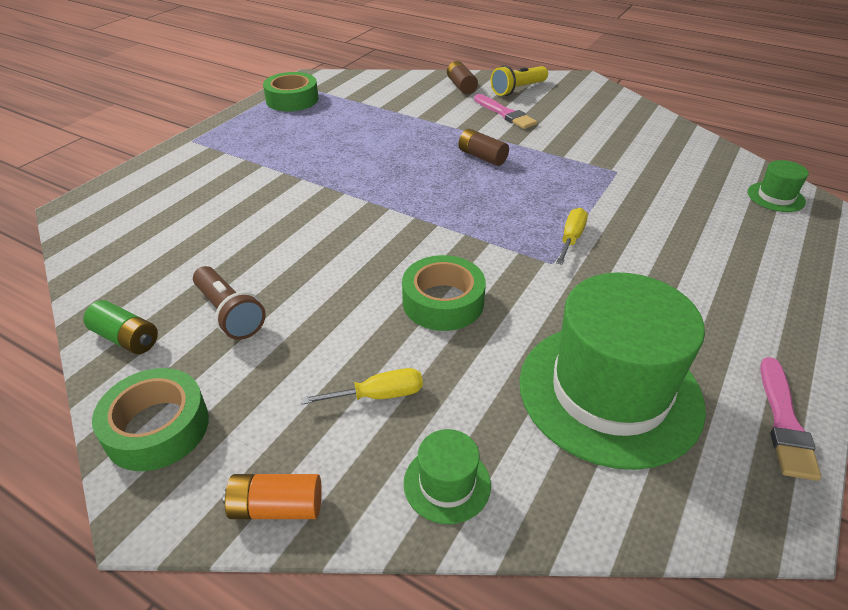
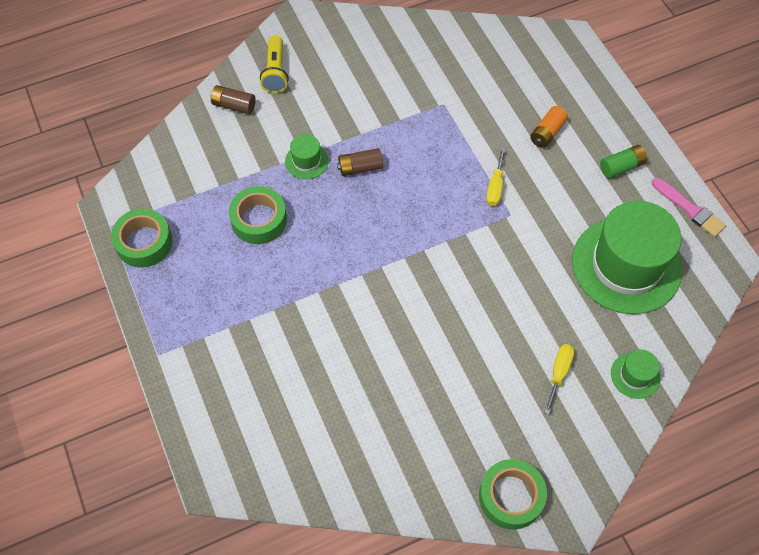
camera: 55 degrees left, 20 degrees up
green battery [83,300,158,354] -> green battery moved to [600,145,647,178]
brown flashlight [193,266,266,340] -> none
orange battery [223,474,322,519] -> orange battery moved to [530,106,568,148]
green tape [402,255,486,331] -> green tape moved to [229,186,287,244]
pink brush [474,94,537,129] -> none
yellow screwdriver [556,208,588,265] -> yellow screwdriver turned 135 degrees counterclockwise [486,147,505,206]
green hat [747,160,809,212] -> green hat moved to [285,134,329,179]

